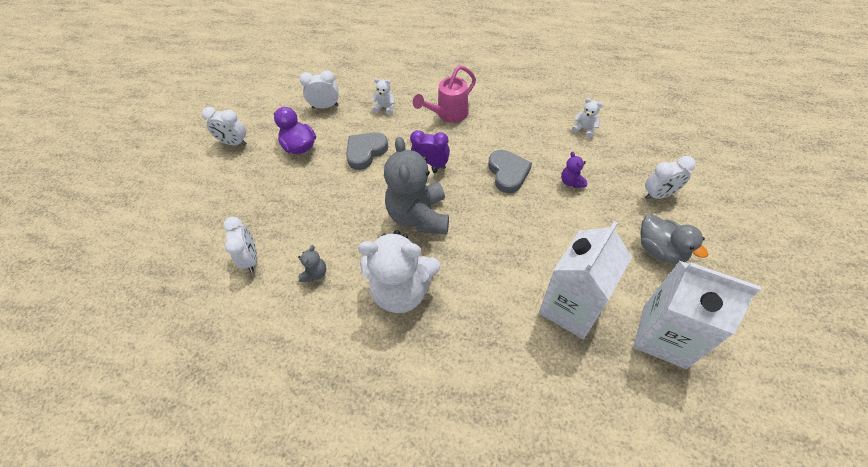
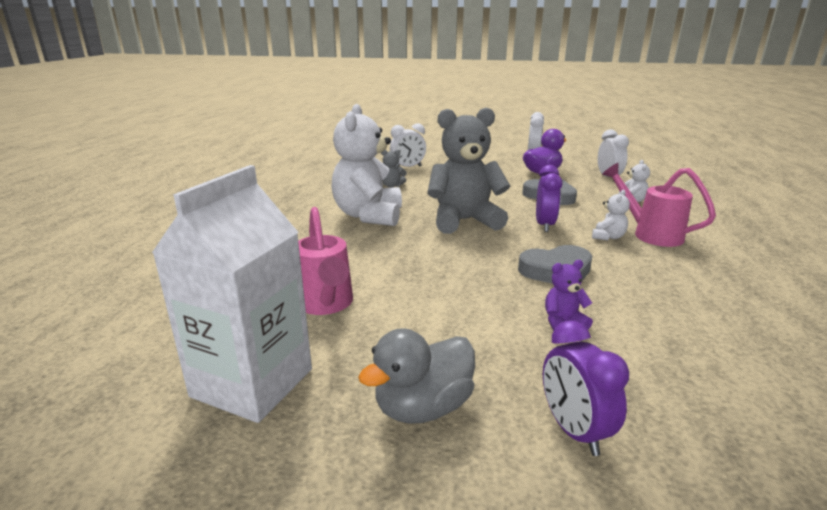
camera: 85 degrees right, 30 degrees down
white carton [539,221,632,339] -> pink watering can [298,207,353,315]
white teddy bear [572,98,603,138] -> white teddy bear moved to [592,190,630,240]
white clock [645,156,696,200] -> purple clock [543,320,629,456]

